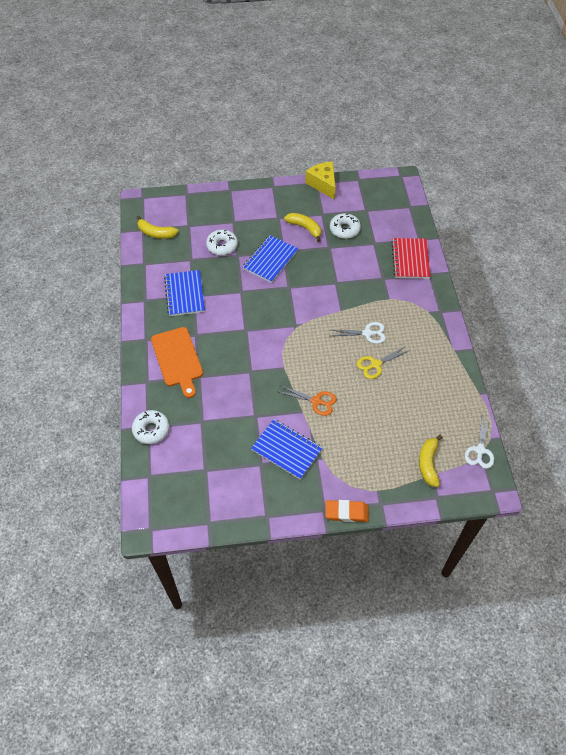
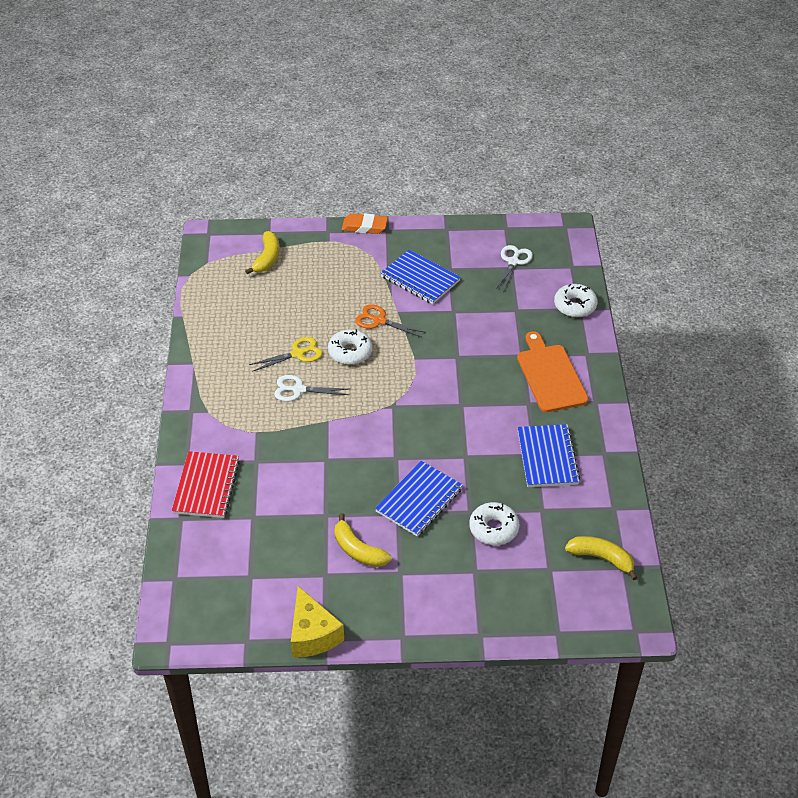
camera: 175 degrees left, 10 degrees down
white donut [330,213,361,239] -> white donut moved to [328,329,373,365]
white scissors [465,413,494,469] -> white scissors moved to [495,245,533,292]

